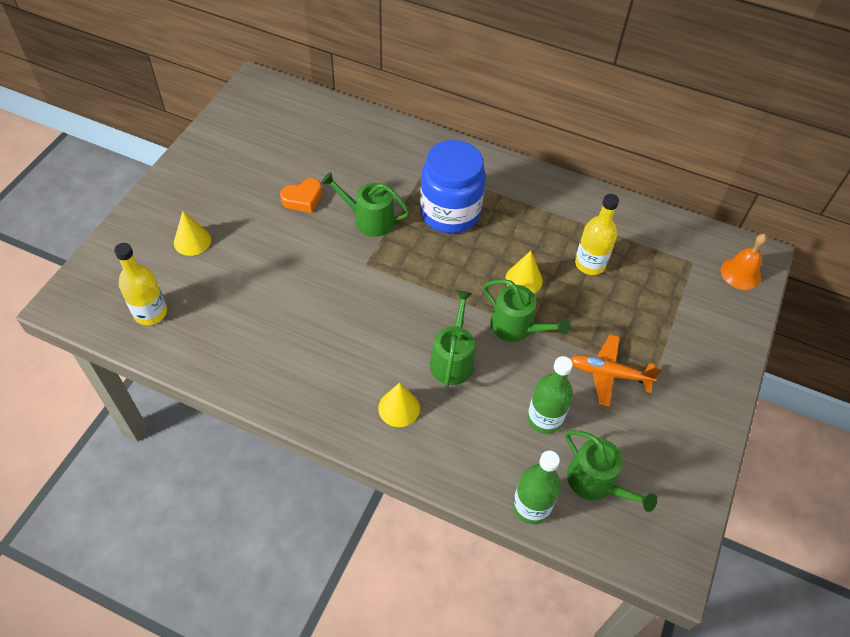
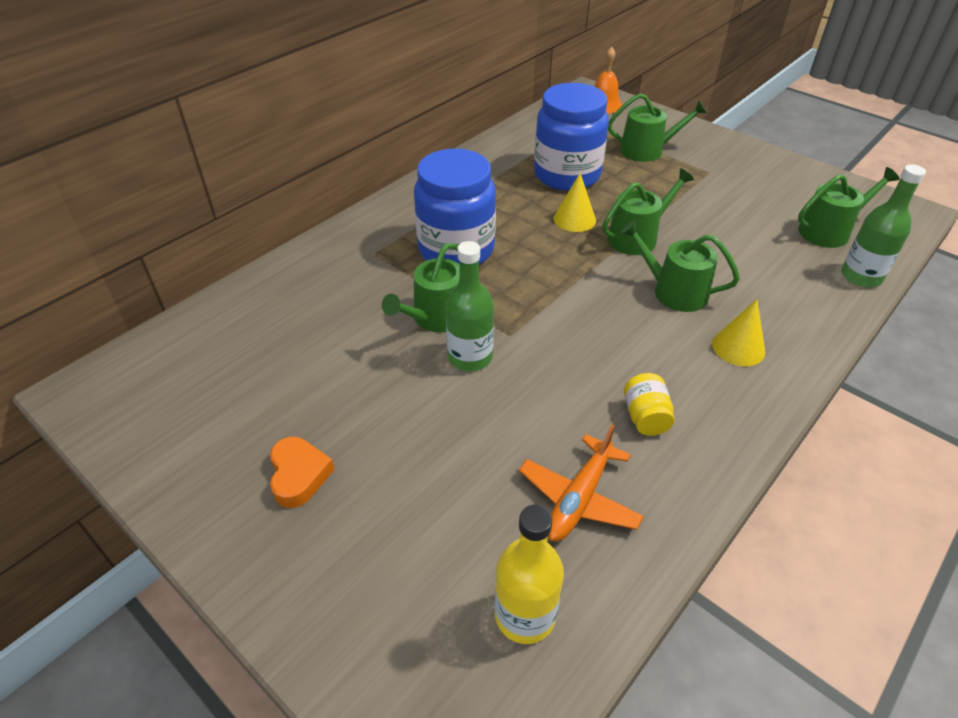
camera: 70 degrees left, 10 degrees down
yellow cone [174,211,211,256] -> none
orange heart [280,178,322,213] -> orange heart moved to [270,437,335,508]
green bottle [527,356,573,434] -> green bottle moved to [446,241,494,371]
orange plane [570,335,662,407] -> orange plane moved to [519,424,644,542]
yellow bottle [575,194,619,275] -> blue jar [534,83,609,191]
none -> green watering can [608,93,707,162]
none -> yellow jar [624,373,675,436]

